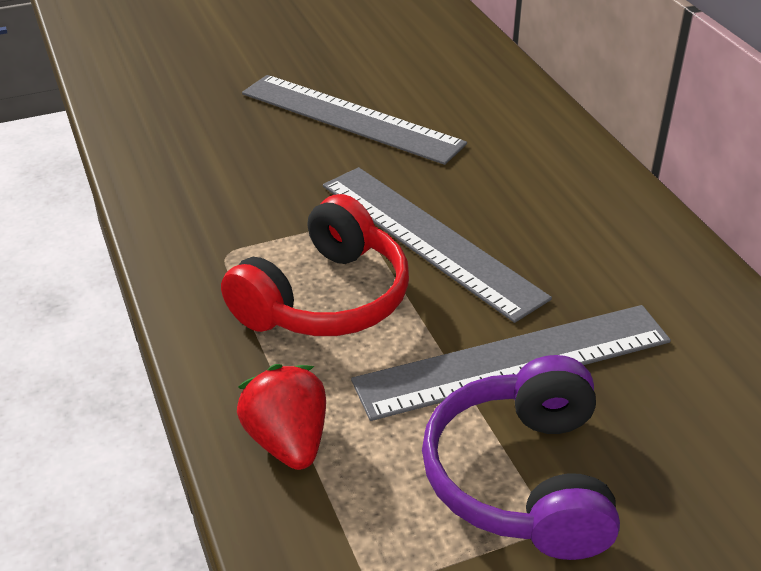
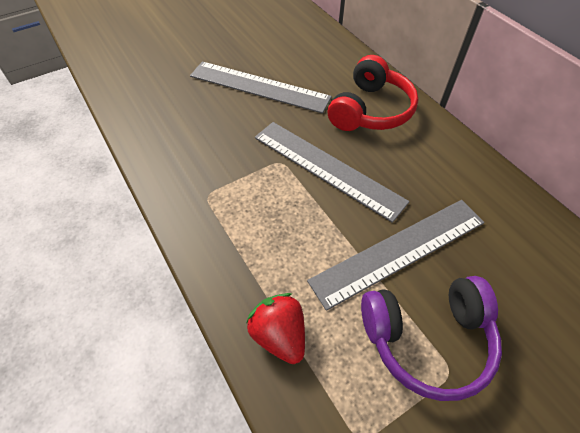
camera: 10 degrees left, 15 degrees up
red headphones [221,194,409,336] -> red headphones moved to [328,55,419,131]
purple headphones [422,355,620,560] -> purple headphones turned 90 degrees counterclockwise [361,276,502,401]

